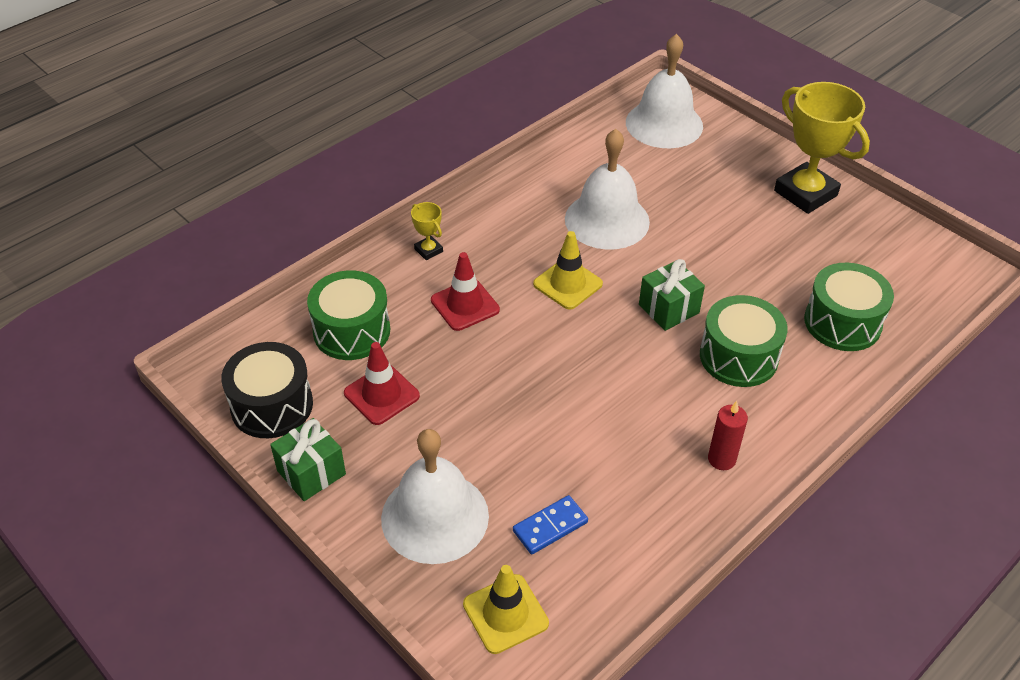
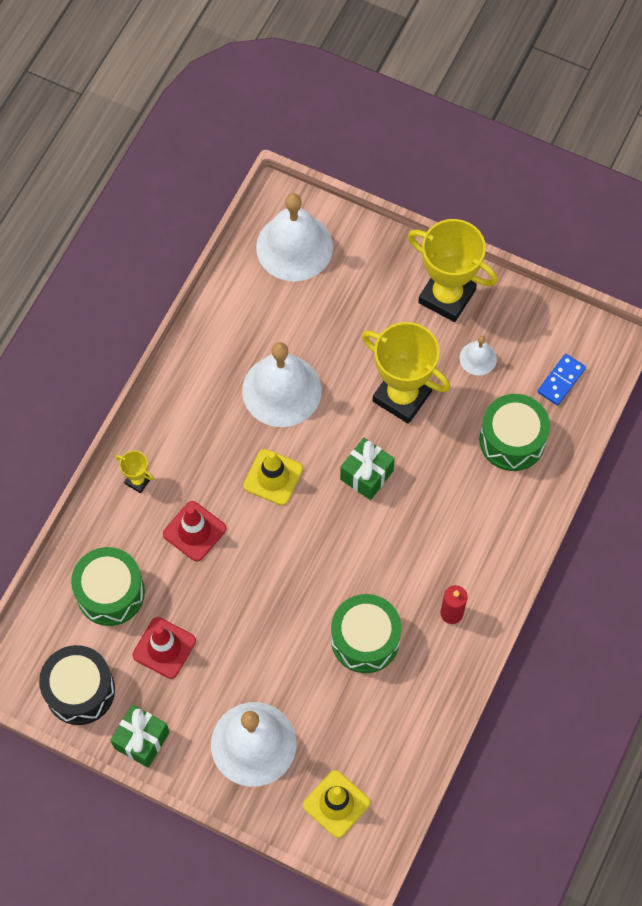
camera: 20 degrees left, 20 degrees up
blue domino [513,495,588,554] -> blue domino moved to [537,354,586,405]
green drum [700,295,788,387] -> green drum moved to [331,594,402,673]
none -> yellow trophy [362,322,450,424]
none -> white bell [459,336,497,376]

